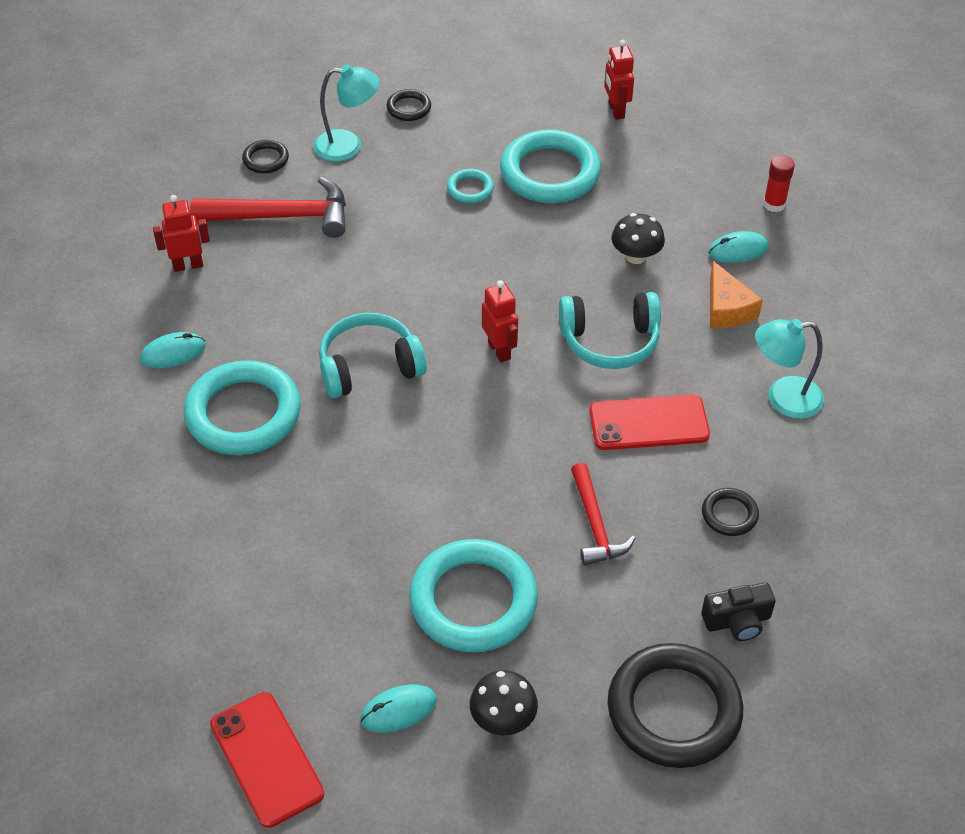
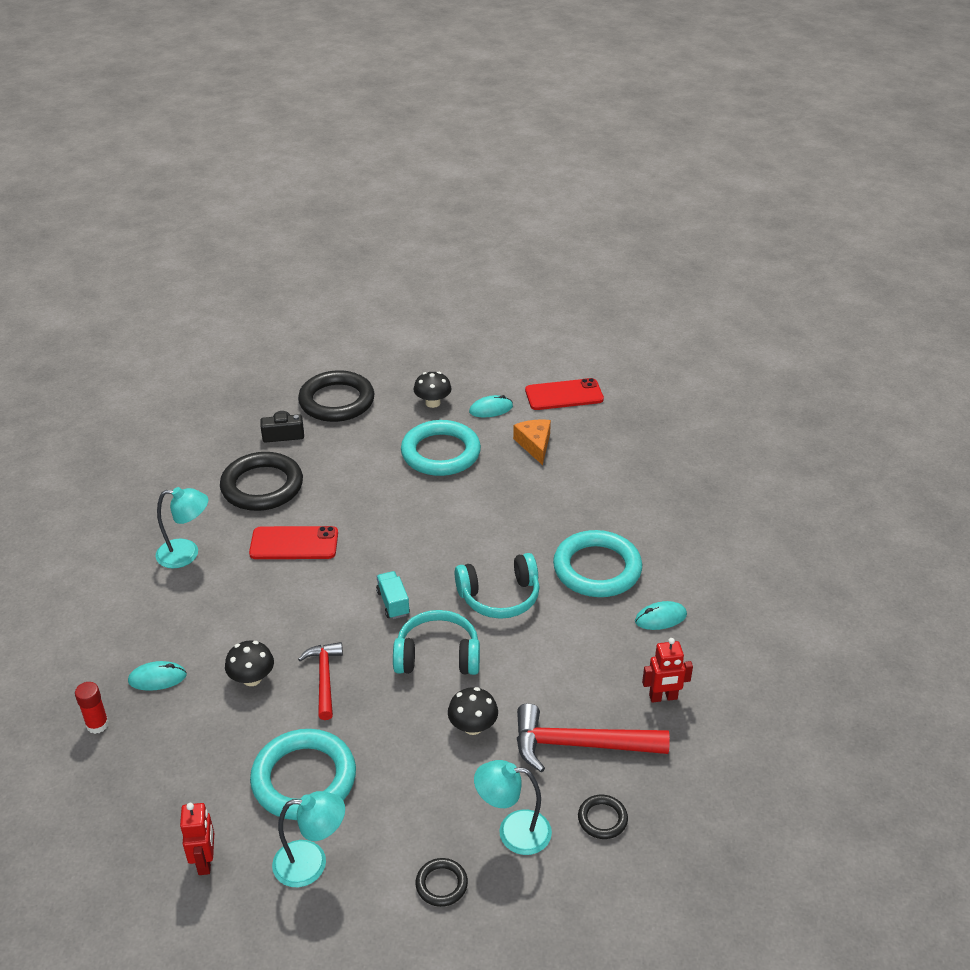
camera: 175 degrees left, 10 degrees down
red phone [210,692,324,828] -> red phone turned 75 degrees counterclockwise [525,378,604,410]
turquoise ring [447,169,494,203] -> none
red robot [482,280,518,362] -> turquoise truck [376,571,410,619]
turquoise headphones [559,292,661,369] -> turquoise headphones moved to [393,610,480,675]
red hammer [571,463,635,566] -> red hammer moved to [298,642,343,720]
black ring [702,488,759,536] -> black ring [220,452,303,511], size x2.16
orange cheese [710,261,763,328] -> orange cheese moved to [513,419,551,465]
none -> turquoise lamp [272,791,345,887]
none -> black mushroom [448,687,498,735]

